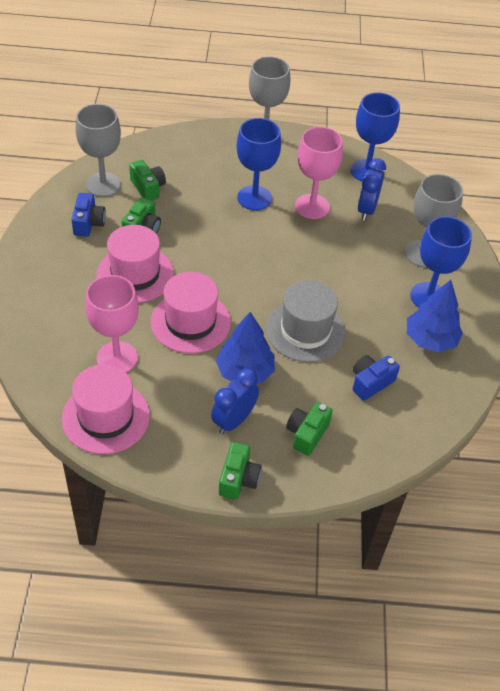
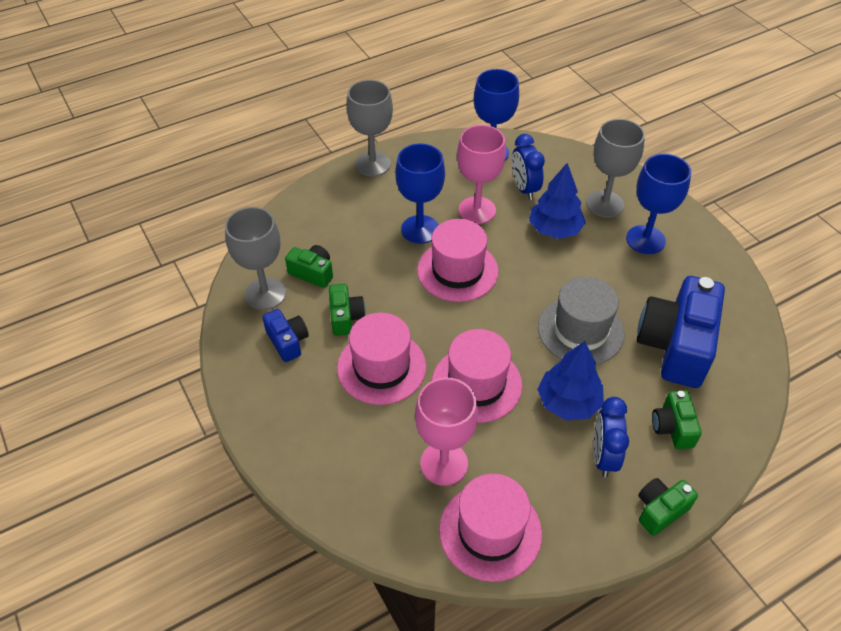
camera: 30 degrees left, 0 degrees up
green camera [219,442,262,500] -> green camera turned 105 degrees counterclockwise [638,478,698,536]
blue camera [353,355,400,401] -> blue camera [637,276,725,388], size x2.03
blue tree [407,280,463,352] -> blue tree moved to [529,163,586,239]
none -> pink hat [417,219,499,302]

